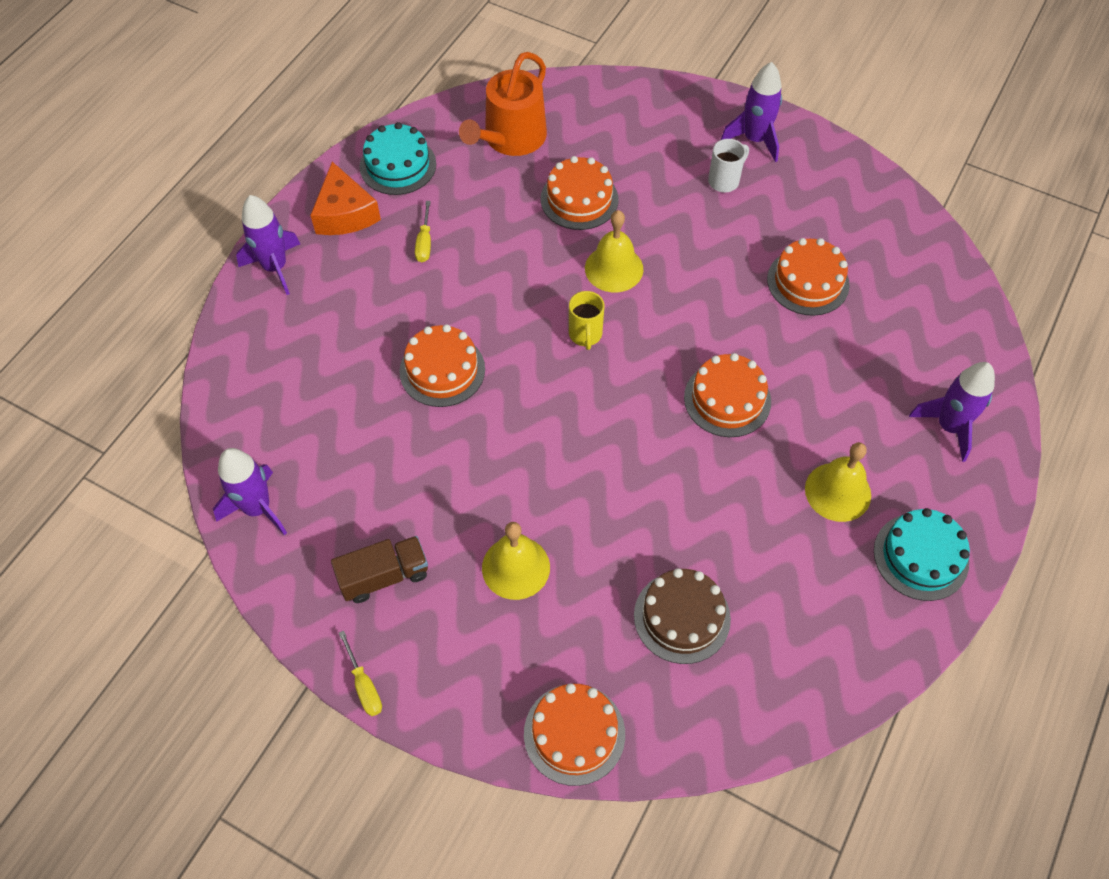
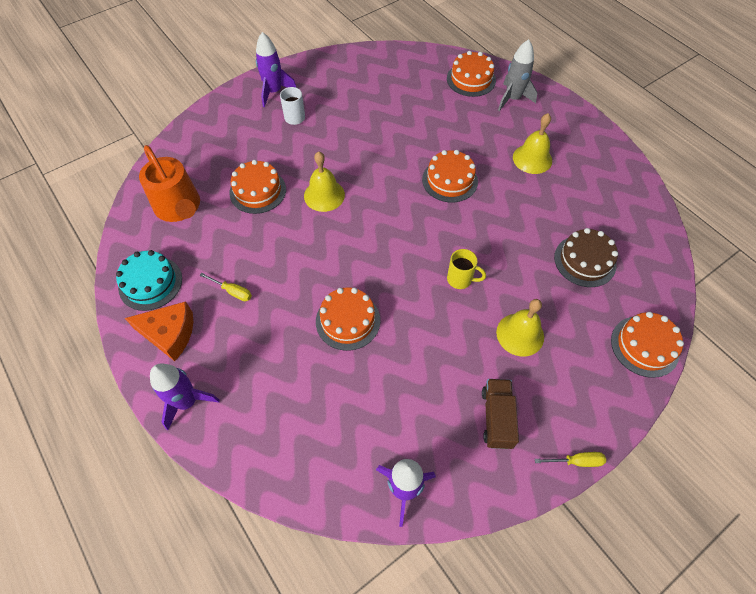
camera: 65 degrees left, 0 degrees up
yellow mug [569,291,604,350] -> yellow mug moved to [447,249,486,289]
orange cake [767,238,850,316] -> orange cake moved to [447,51,496,97]
turquoise cake [874,508,970,601] -> none
purple rocket [909,362,995,462] -> grey rocket [498,39,537,111]

